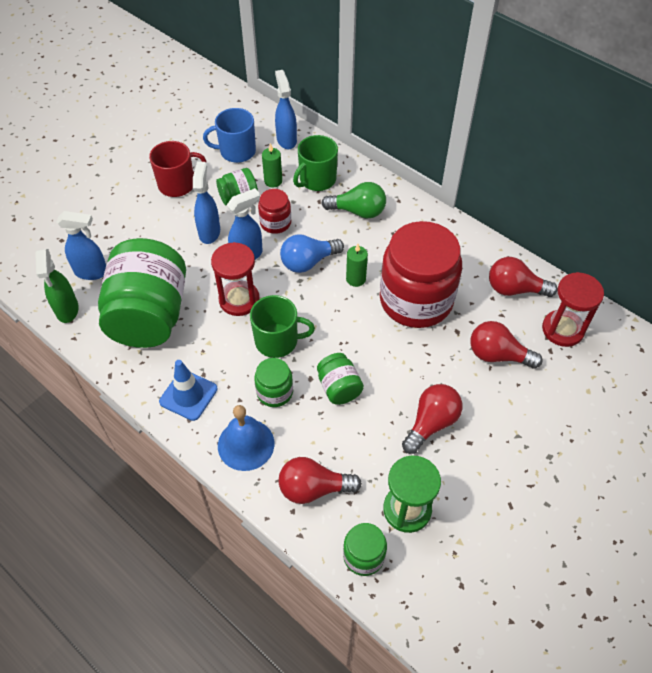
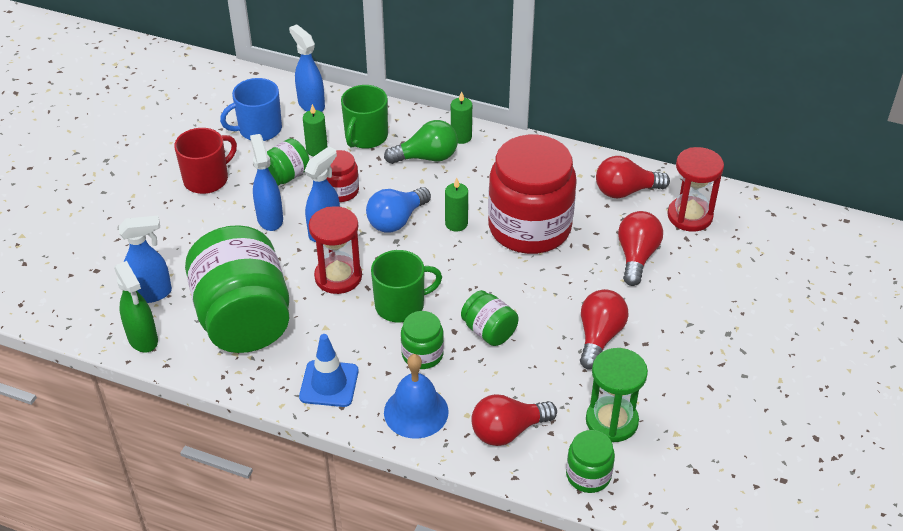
camera: 20 degrees left, 10 degrees down
red light bulb [470,321,543,369] -> red light bulb turned 105 degrees clockwise [618,211,663,286]
none -> green candle [451,91,472,144]

